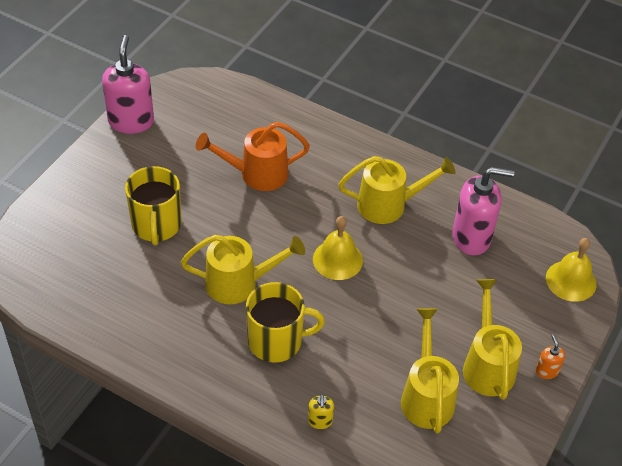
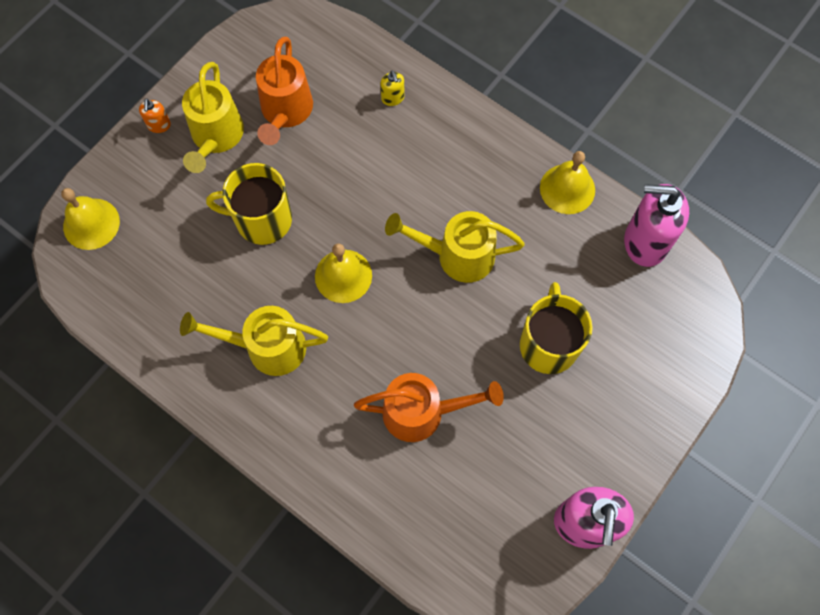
camera: 170 degrees left, 20 degrees up
yellow mug [246,282,325,363] -> yellow mug moved to [206,163,292,245]
yellow soap dispenser [308,395,334,429] -> yellow soap dispenser turned 150 degrees clockwise [380,70,404,106]
yellow watering can [401,308,459,433] -> orange watering can [256,37,313,145]
pink soap dispenser [452,167,514,255] -> pink soap dispenser moved to [624,184,689,267]
none -> yellow bell [540,151,595,214]

